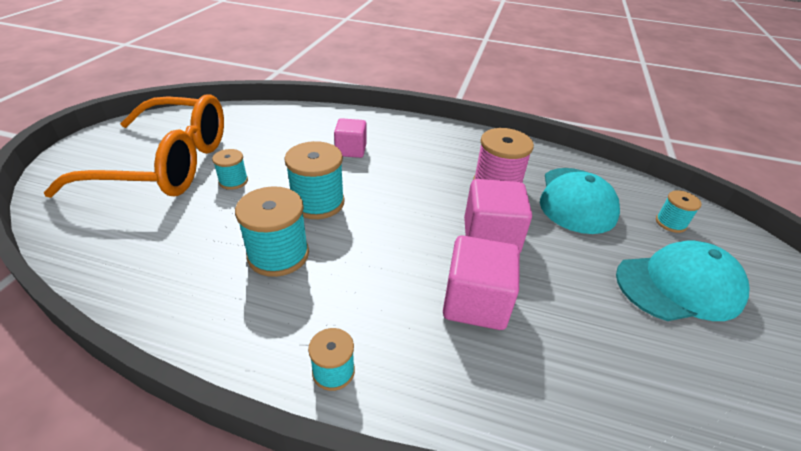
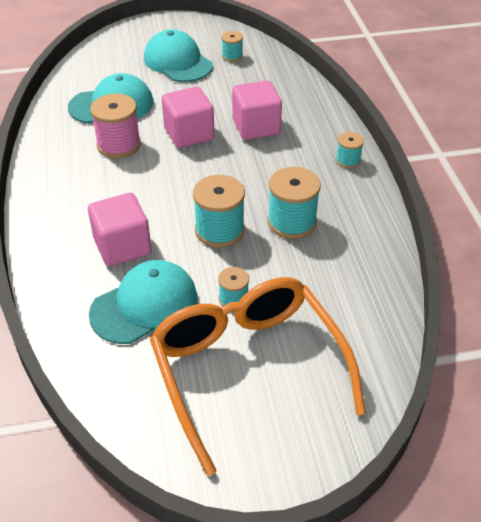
camera: 115 degrees left, 5 degrees up
pink cube [334,118,367,158] -> pink cube [88,193,152,266], size x1.51
turquoise spool [656,190,701,233] -> turquoise spool moved to [221,31,243,62]
none -> turquoise cap [89,260,197,344]

